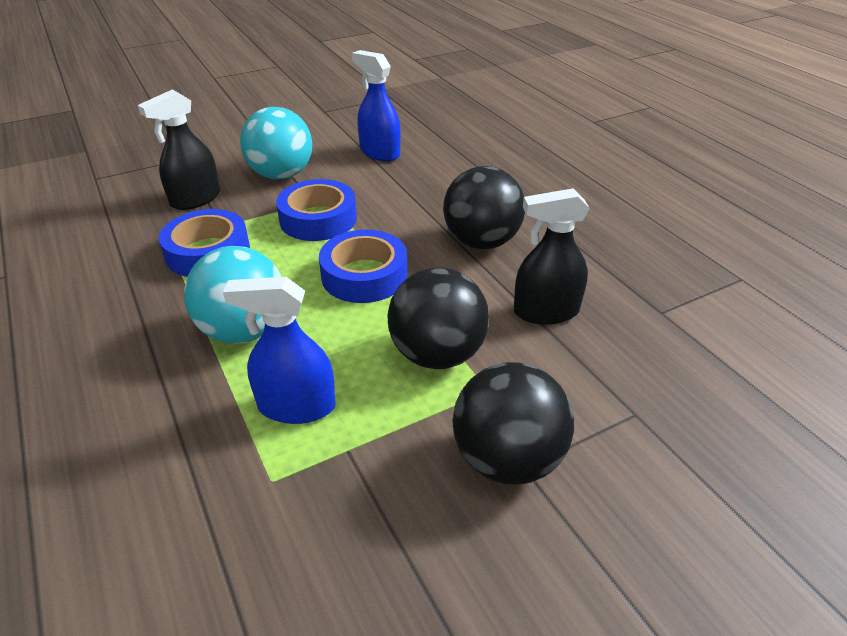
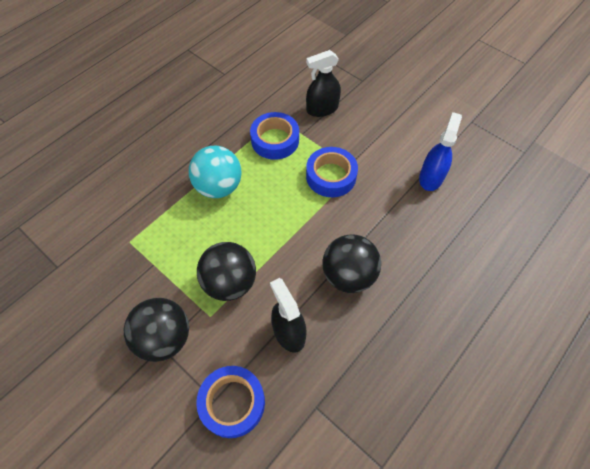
camera: 70 degrees right, 20 degrees up
black spray bottle [137,90,220,210] -> black spray bottle turned 45 degrees counterclockwise [306,50,341,117]
blue spray bottle [223,277,335,424] -> none
turquoise ball [240,107,312,180] -> none
blue tape [319,230,408,303] -> blue tape moved to [196,366,265,438]

